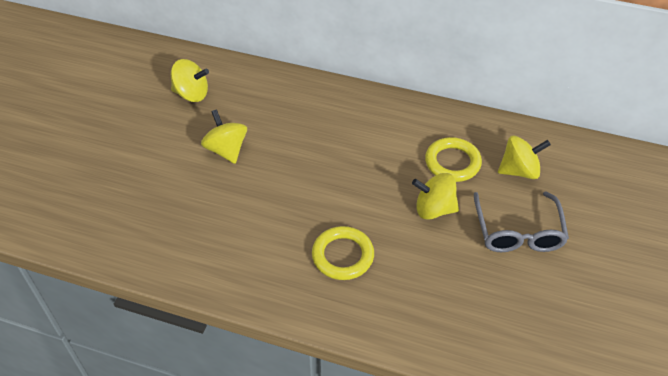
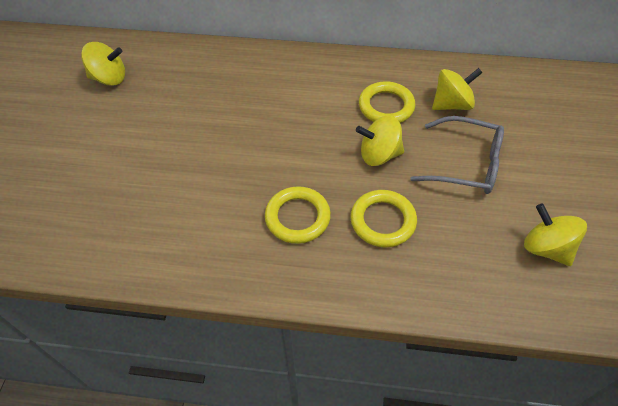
camera: 10 degrees left, 5 degrees up
yellow spinning top [201,109,247,164] -> yellow spinning top moved to [524,204,587,266]
grey glasses [474,192,569,252] -> grey glasses turned 60 degrees counterclockwise [410,116,504,194]
none -> yellow ring [350,190,417,248]

